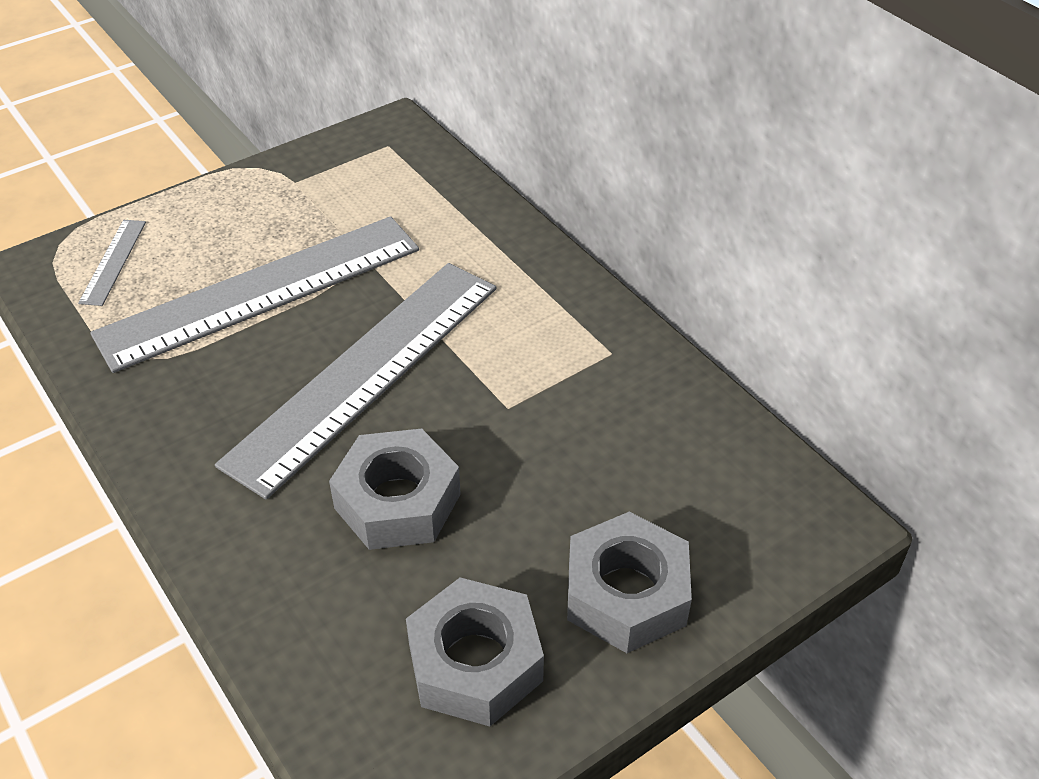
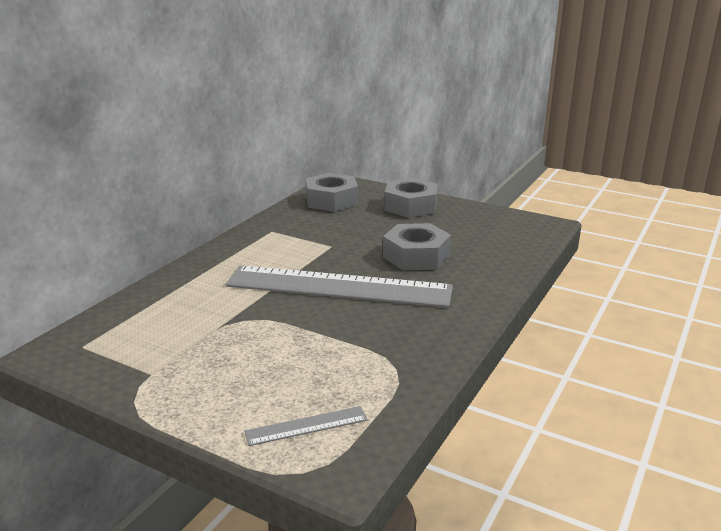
camera: 115 degrees left, 20 degrees down
grey ruler [90,216,419,373] -> none
grey nut [406,577,544,726] -> grey nut moved to [305,173,358,212]

